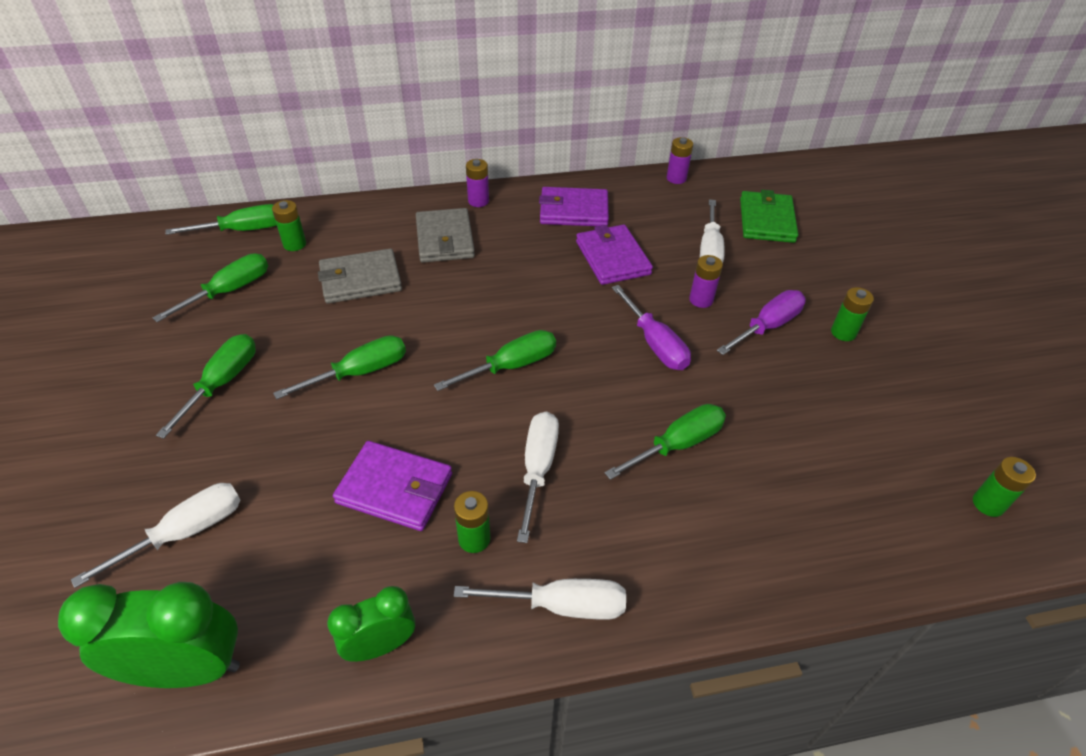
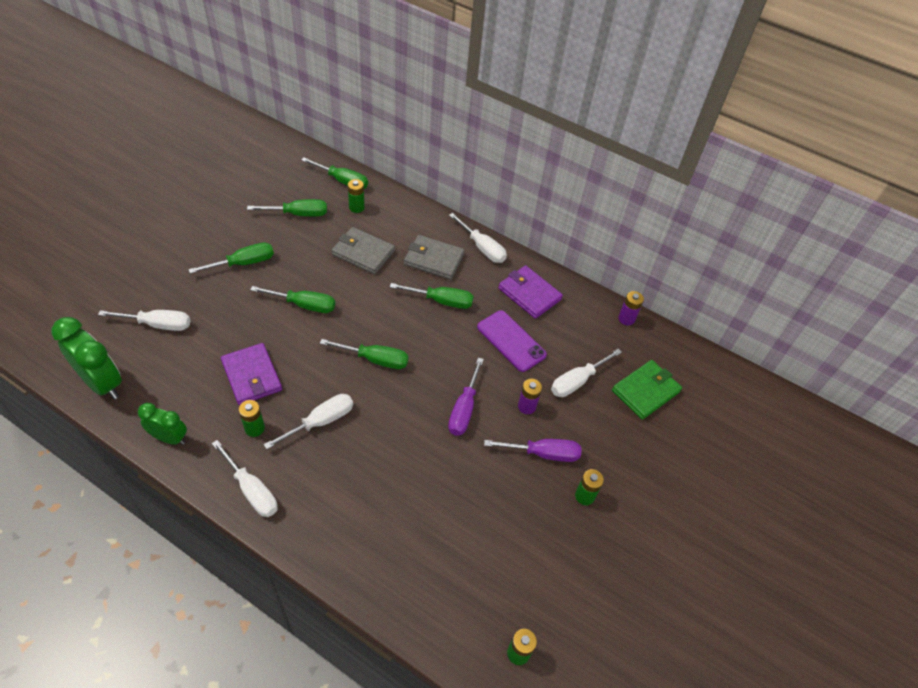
camera: 40 degrees right, 5 degrees up
grey wallet [416,208,475,263] -> grey wallet turned 75 degrees clockwise [404,235,465,280]
purple battery [466,159,489,207] -> white screwdriver [449,213,507,263]
purple wallet [576,225,653,285] -> purple phone [477,310,547,372]
green screwdriver [604,404,726,480] -> green screwdriver moved to [390,283,473,309]

